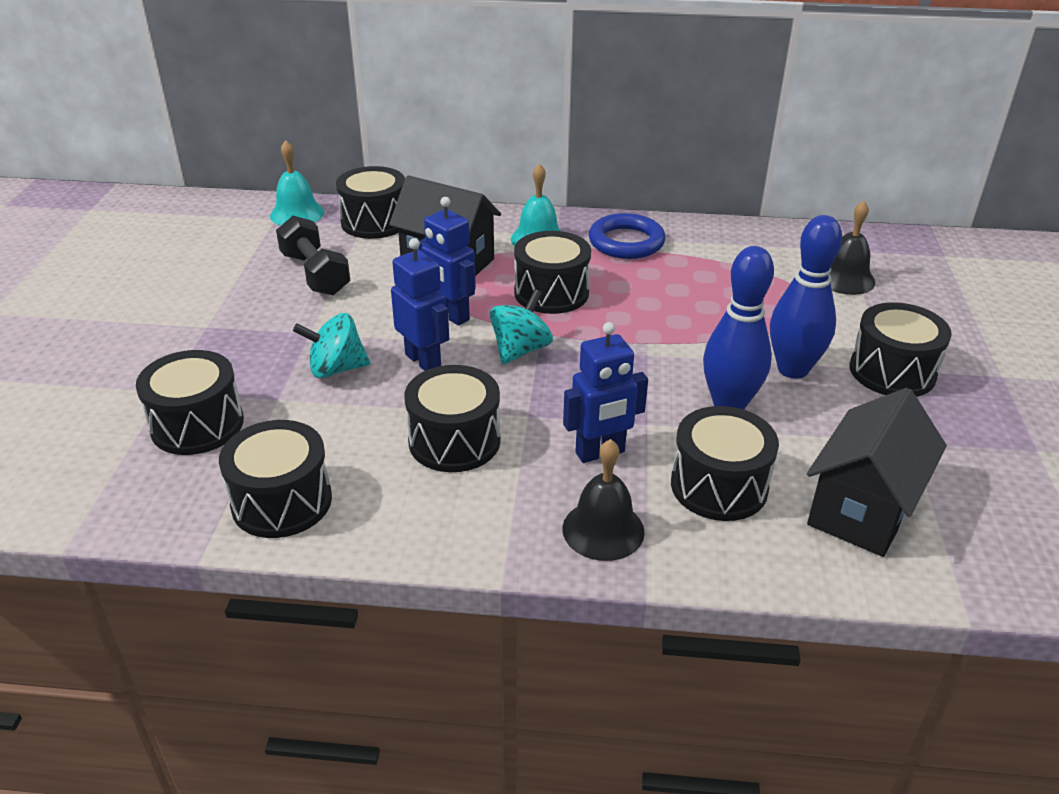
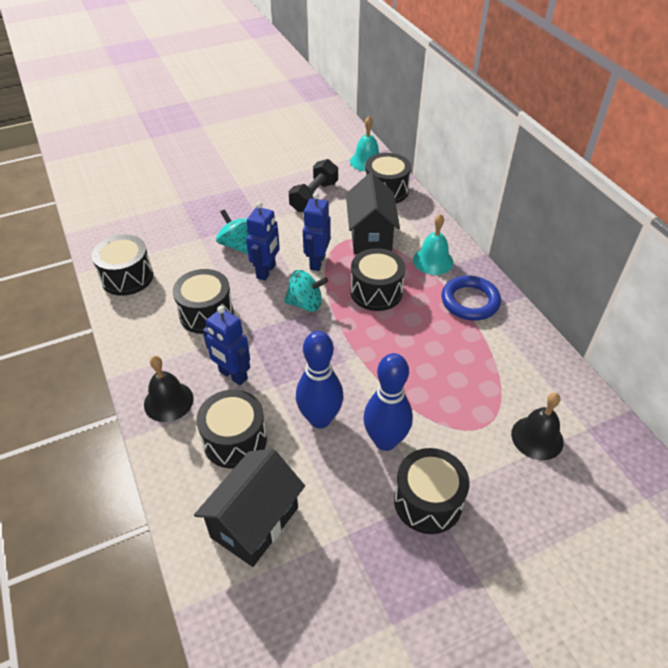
camera: 60 degrees right, 10 degrees up
black drum [136,350,244,455] -> none
black house [807,388,947,557] -> black house turned 60 degrees counterclockwise [194,449,305,567]

